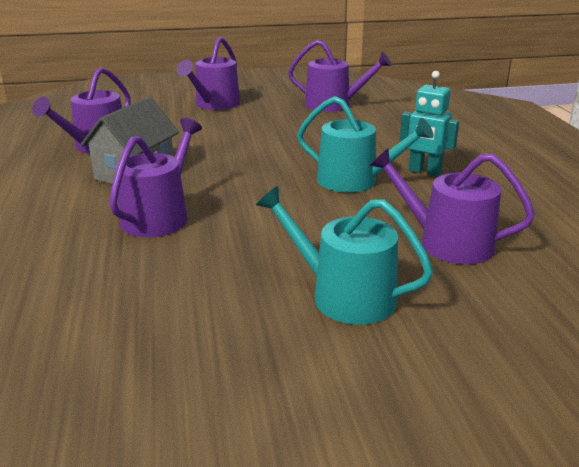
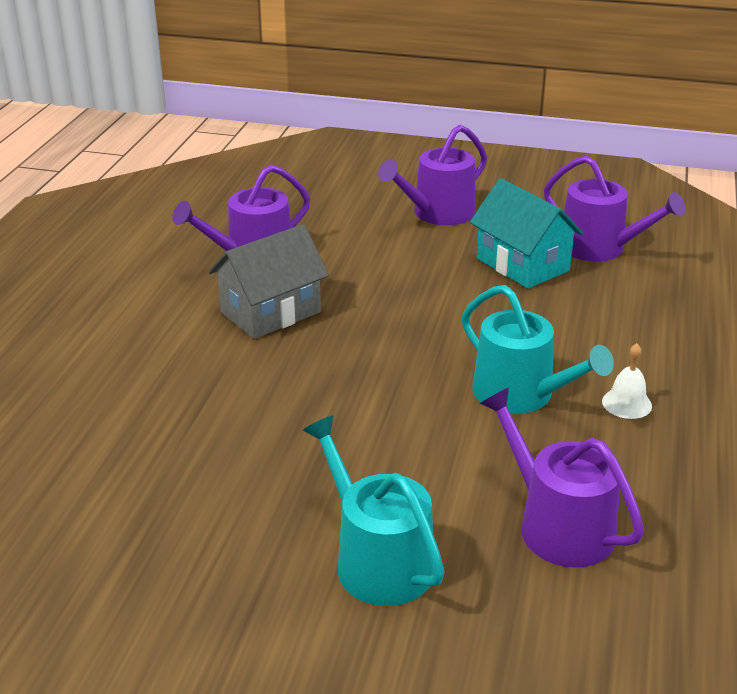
camera: 25 degrees right, 5 degrees up
purple watering can [109,118,202,238] -> none
turquoise robot [400,71,459,177] -> white bell [602,343,652,419]
none -> turquoise house [470,178,583,289]

